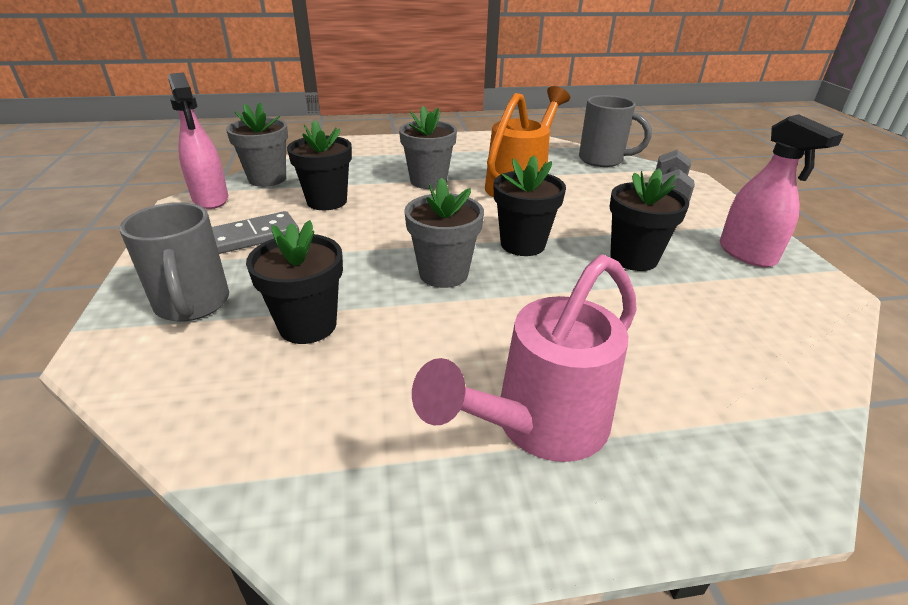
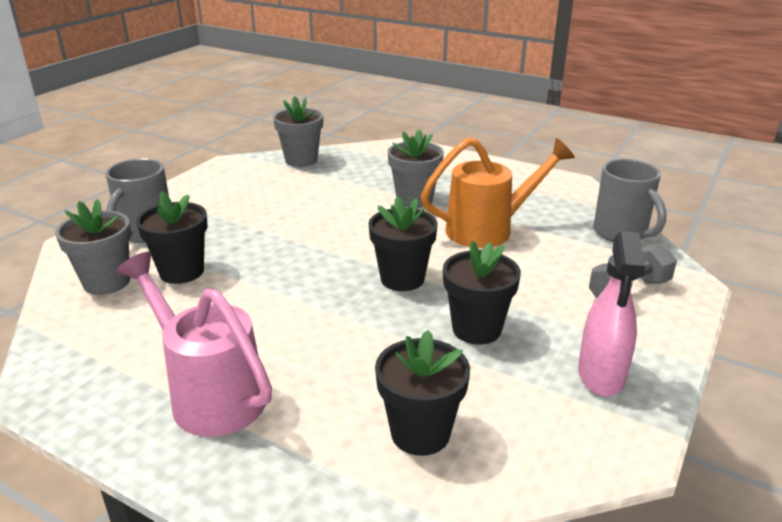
camera: 40 degrees right, 5 degrees down
pink spray bottle [168,72,228,209] -> none
grey domino [212,211,300,254] -> none
black flower pot [287,120,352,210] -> black flower pot moved to [375,330,470,456]
grey flower pot [404,177,484,288] -> grey flower pot moved to [55,199,131,295]
pink watering can [412,254,637,462] -> pink watering can turned 45 degrees clockwise [116,252,272,437]

